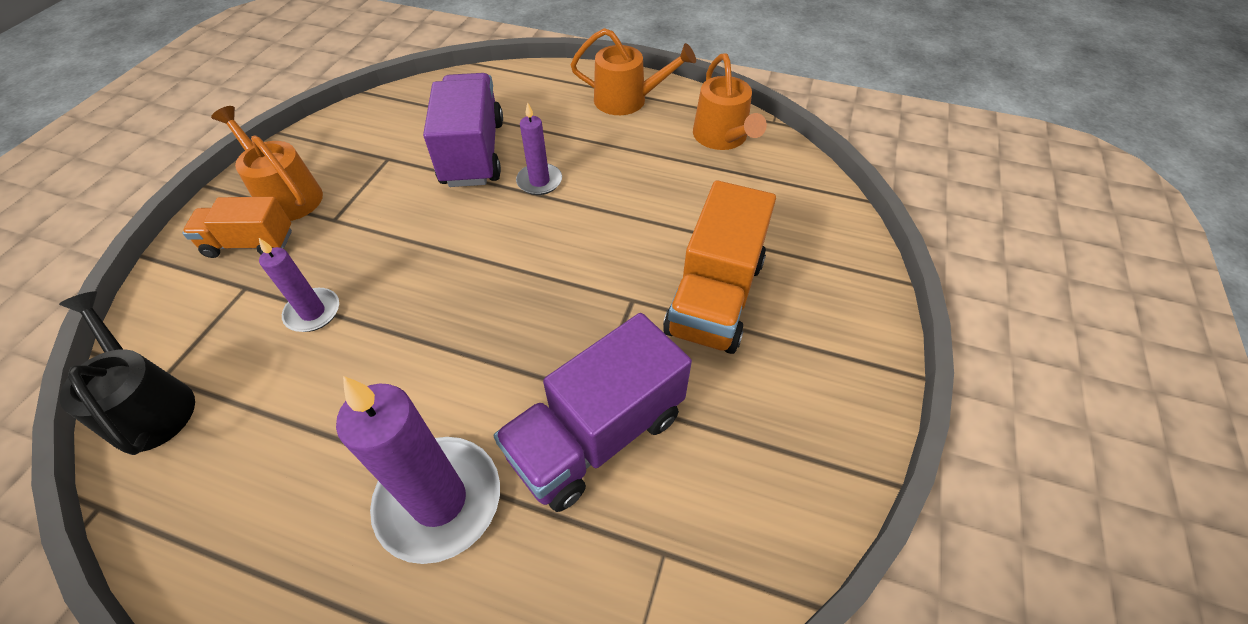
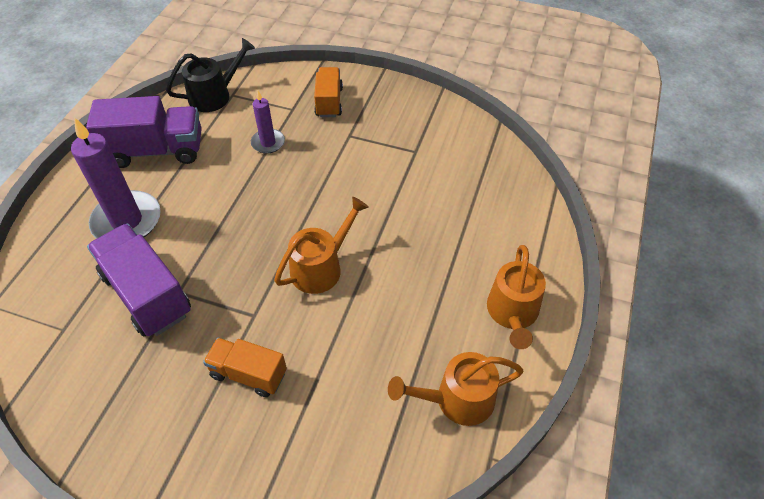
camera: 90 degrees right, 0 degrees up
orange watering can [211,106,323,221] -> orange watering can moved to [274,197,369,294]
purple truck [423,73,503,187] -> purple truck moved to [86,96,202,168]
purple candle [516,102,562,195] -> none
orange truck [663,180,776,354] -> orange truck [203,338,287,397], size x0.61

